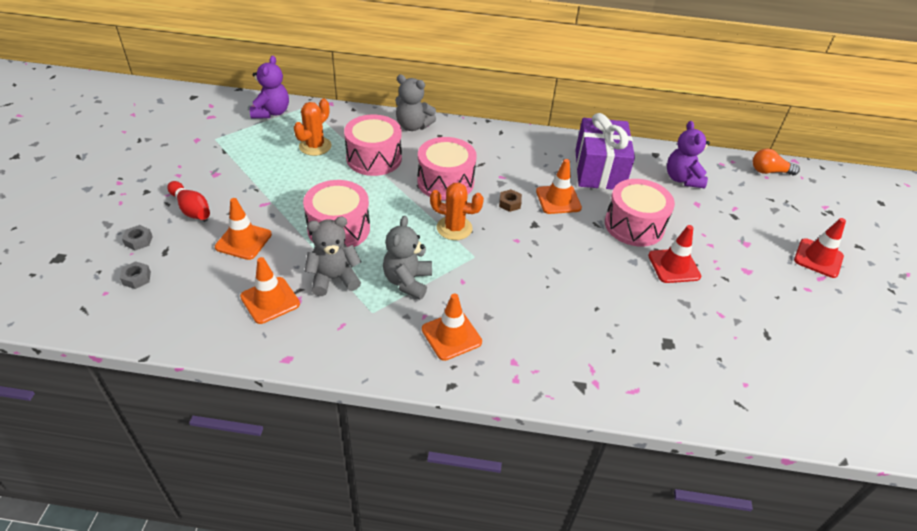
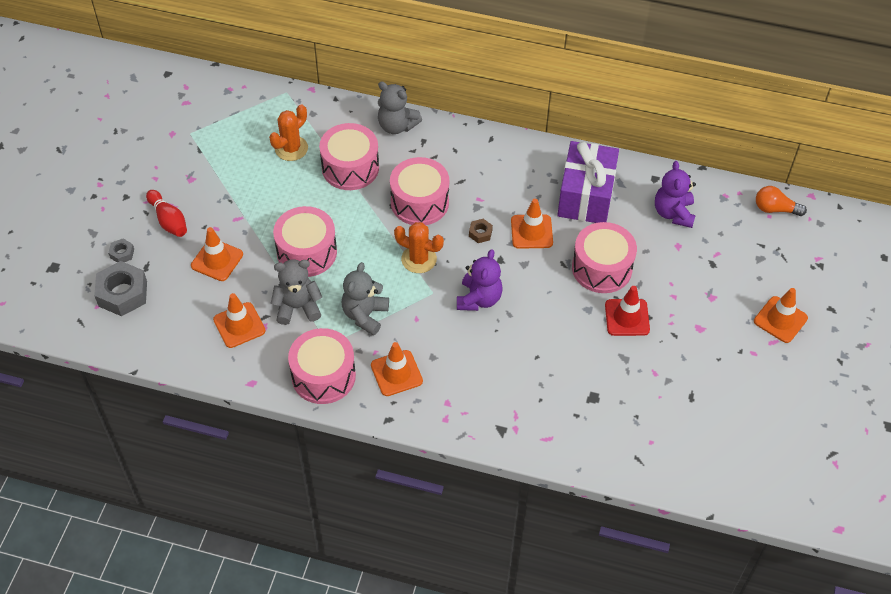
camera: 10 degrees right, 10 degrees up
grey nut [120,261,151,289] -> grey nut [94,261,147,316], size x2.09
purple teddy bear [250,56,289,118] -> purple teddy bear moved to [457,249,503,311]
red traffic cone [794,218,846,278] -> orange traffic cone [754,288,808,343]
none -> pink drum [288,328,356,404]

